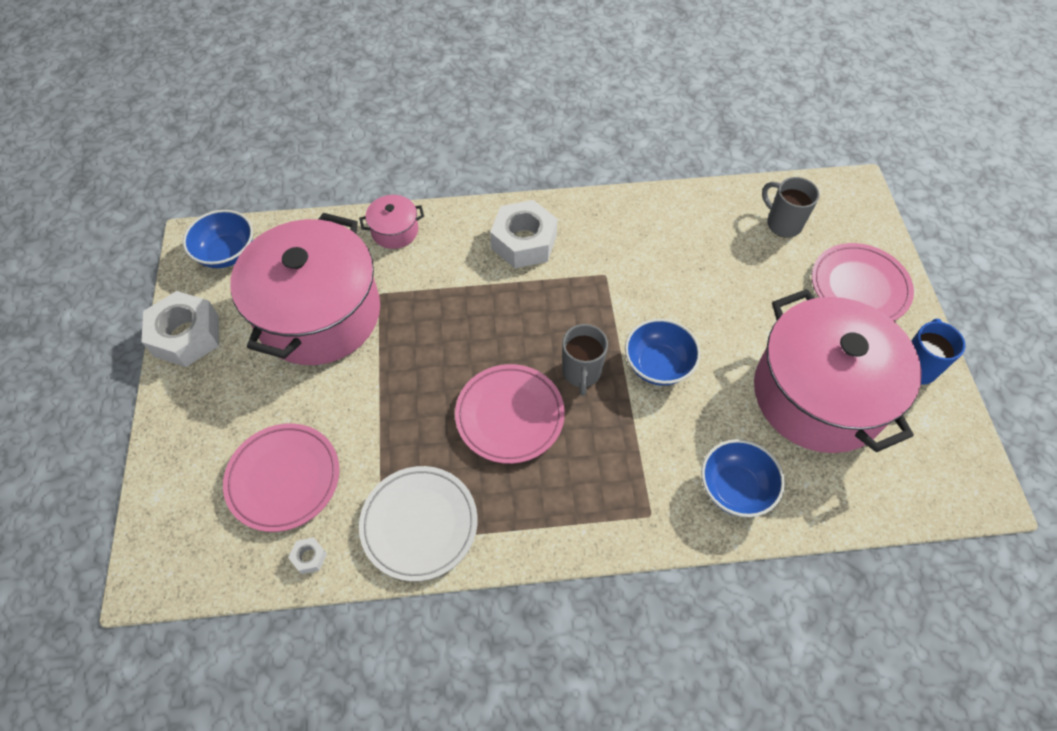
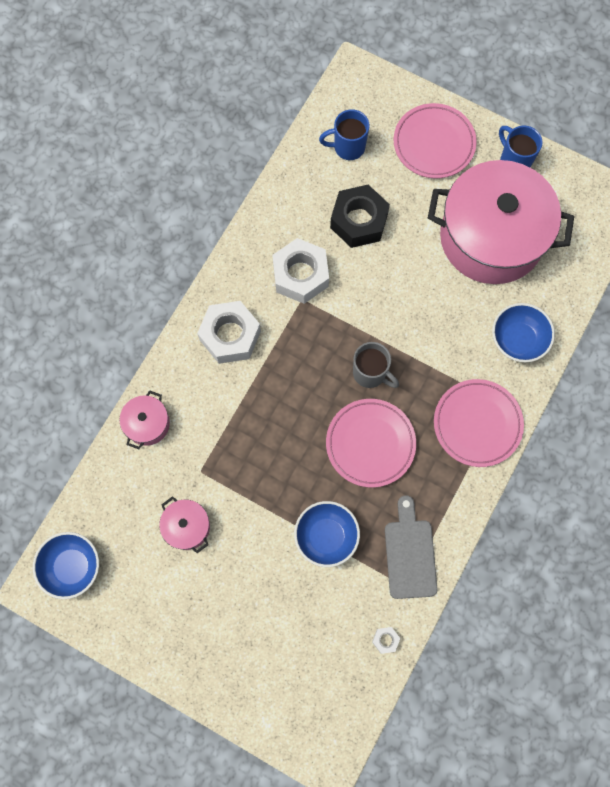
camera: 55 degrees left, 15 degrees up
white nut [142,291,219,367] -> white nut moved to [272,238,329,304]
pink plate [223,424,339,532] -> pink plate moved to [434,379,524,467]
pink pot [230,213,380,365] -> pink pot [159,496,210,553], size x0.41
white plate [359,466,478,581] -> grey cutting board [385,495,437,599]
blue bowl [625,319,701,386] -> blue bowl moved to [294,501,360,567]
grey mug [762,177,820,238] -> blue mug [319,109,369,160]
none -> black nut [330,185,390,248]

